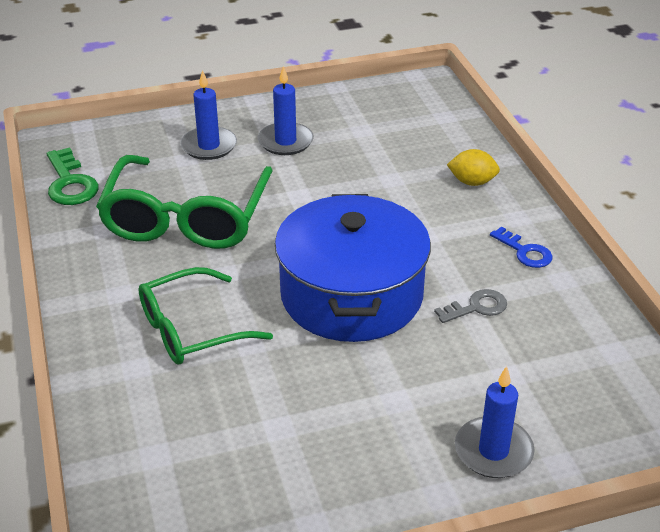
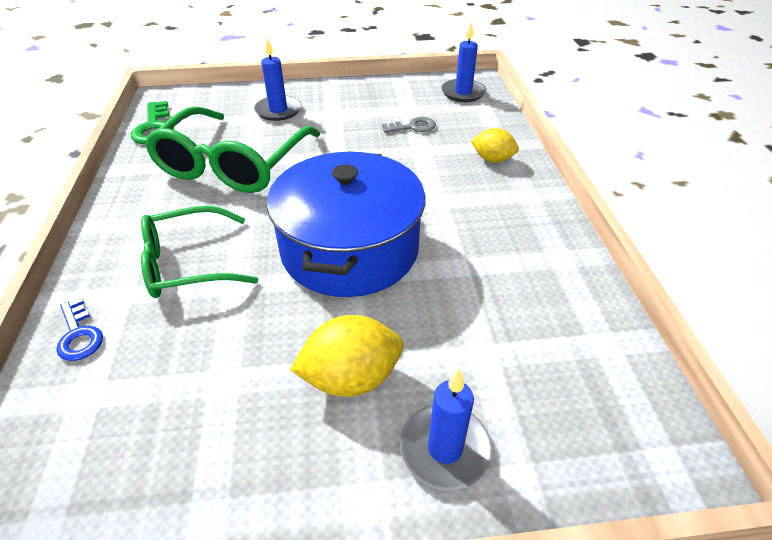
camera: 10 degrees right, 5 degrees up
blue candle [258,66,314,155] -> blue candle moved to [442,23,486,102]
grey key [434,289,507,323] -> grey key moved to [382,117,436,133]
blue key [490,226,553,268] -> blue key moved to [56,297,103,361]
none -> yellow lemon [290,315,403,397]

